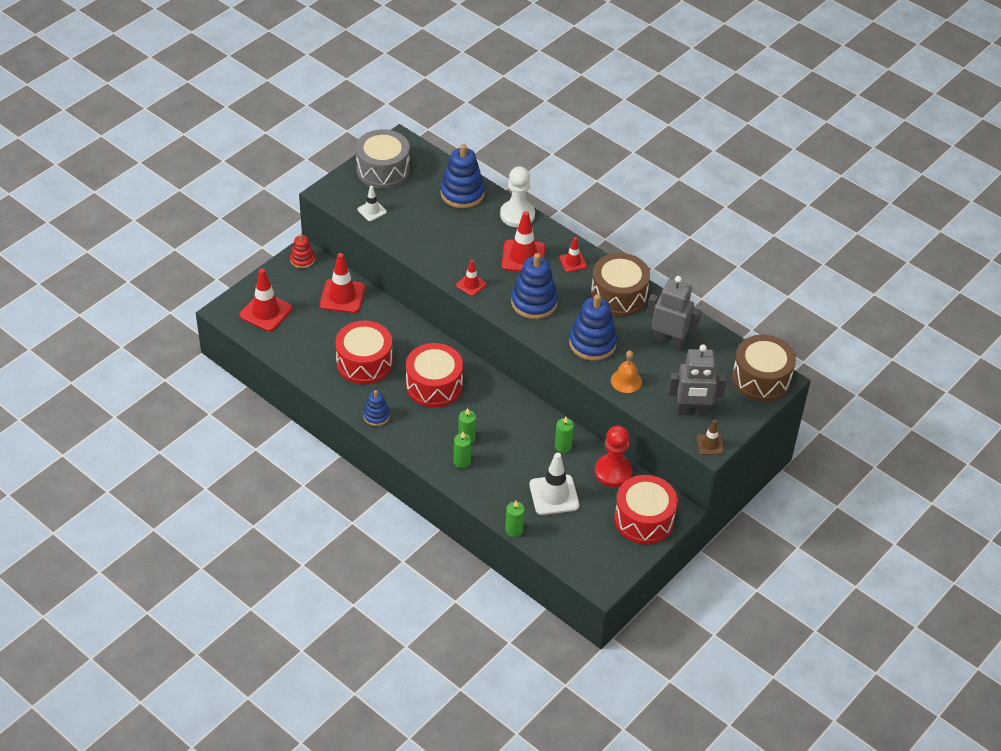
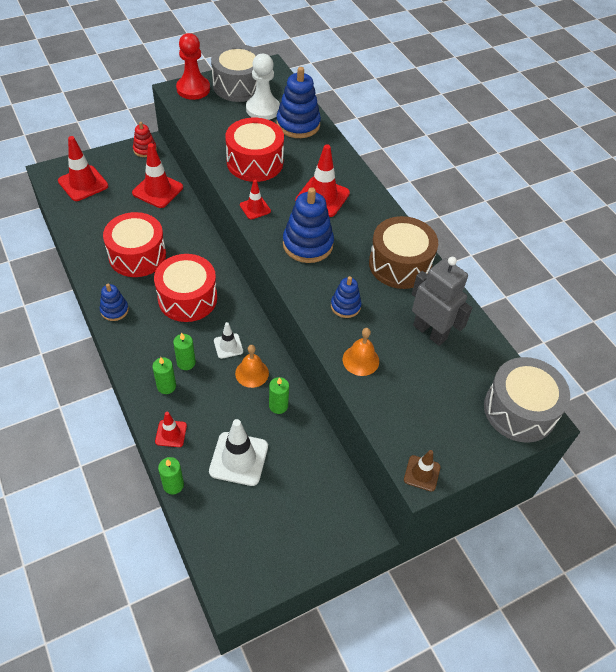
camera: 20 degrees right, 5 degrees up
white traffic cone [358,186,387,221] -> white traffic cone moved to [214,322,243,359]
white pawn [500,166,535,227] -> white pawn moved to [246,54,280,120]
red traffic cone [559,237,587,272] -> red traffic cone moved to [155,412,187,447]
blue stacking toy [569,294,617,361] -> blue stacking toy [331,276,362,318], size x0.56
red pawn [595,426,633,487] -> red pawn moved to [176,33,210,100]
red drum [614,475,678,544] -> red drum moved to [225,118,284,182]
grey robot [668,345,727,416] -> none
brown drum [732,335,796,401] -> grey drum [484,357,570,443]
none -> orange bell [235,345,269,388]

